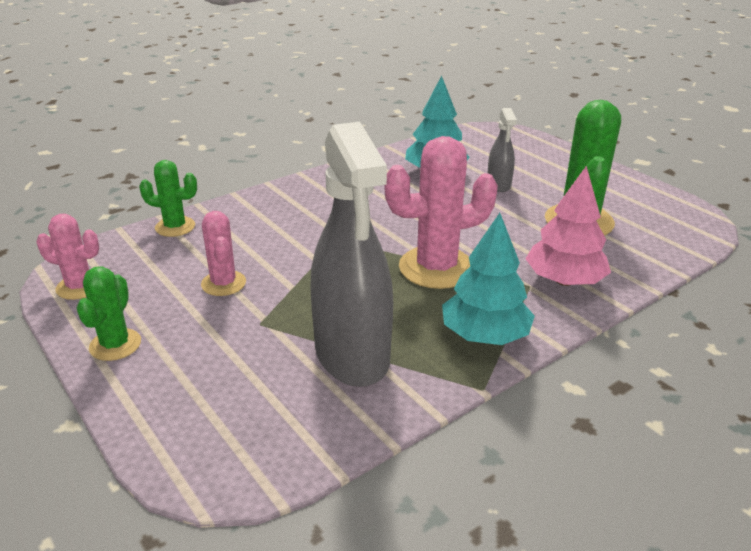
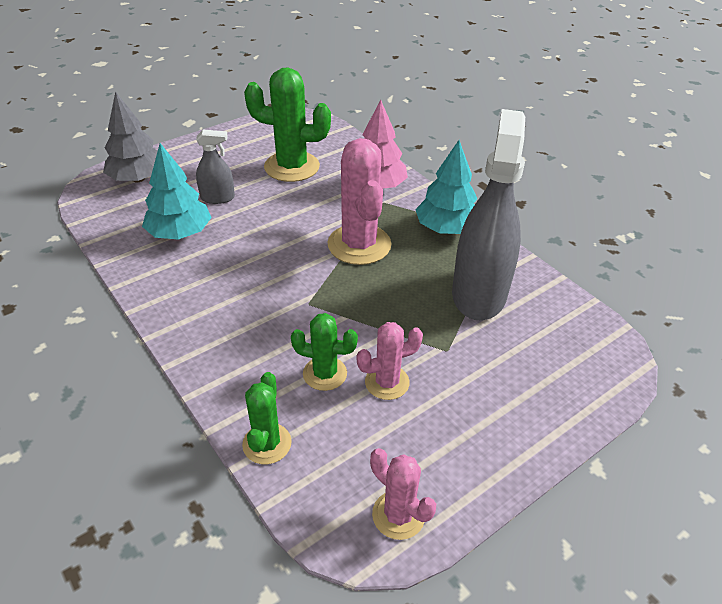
camera: 90 degrees left, 10 degrees up
pink cactus [37,214,99,300] -> pink cactus turned 60 degrees counterclockwise [370,448,436,540]
green cactus [77,266,141,361] -> green cactus moved to [291,313,358,391]
grey spray bottle [310,122,393,387] -> grey spray bottle turned 60 degrees counterclockwise [452,109,525,320]
none -> grey tree [103,91,158,182]

